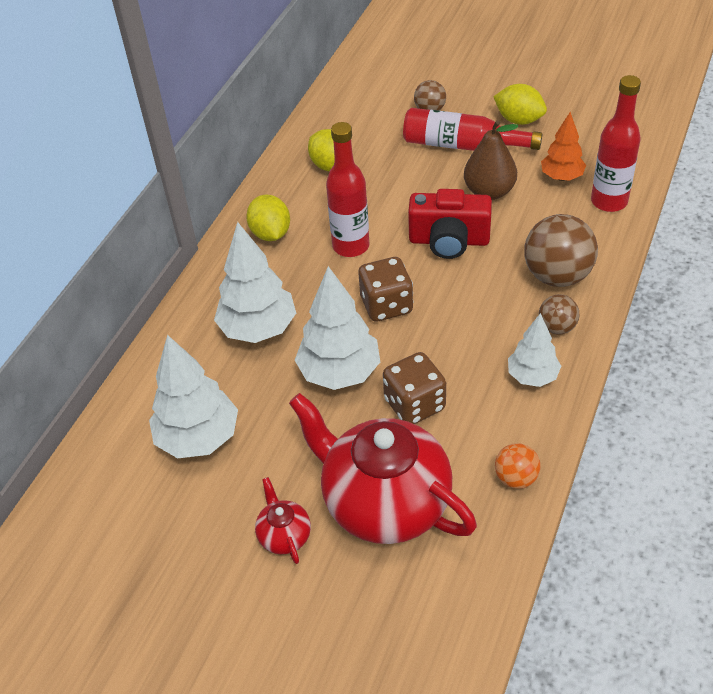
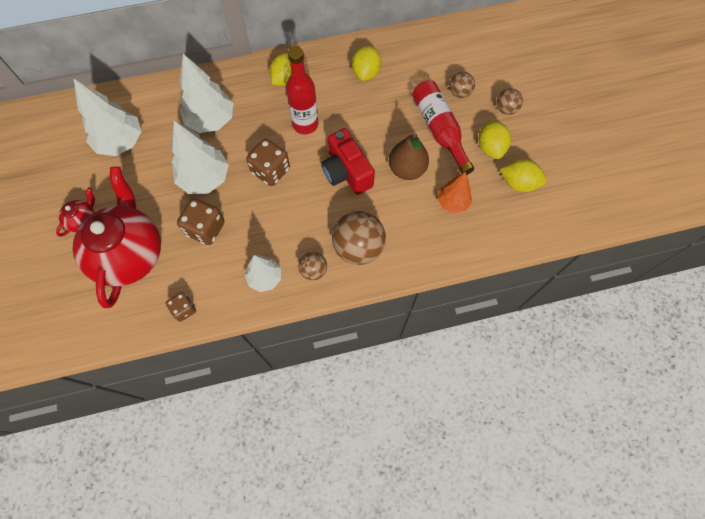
camera: 50 degrees right, 20 degrees up
orange ball [495,443,540,489] -> brown dice [166,292,196,322]
red bottle [591,75,641,212] -> none
none -> brown ball [496,88,523,115]
none -> yellow lemon [500,159,546,192]

